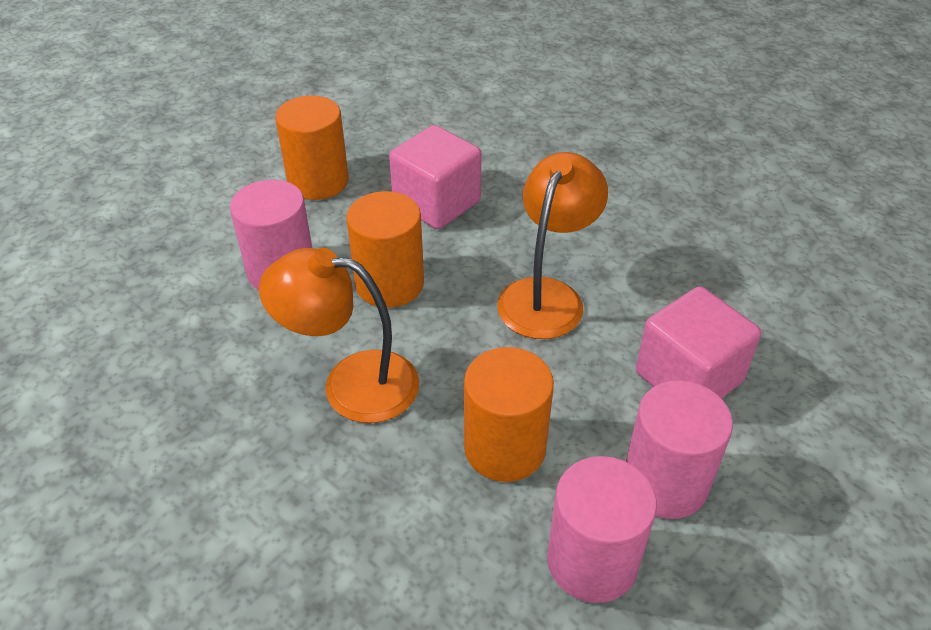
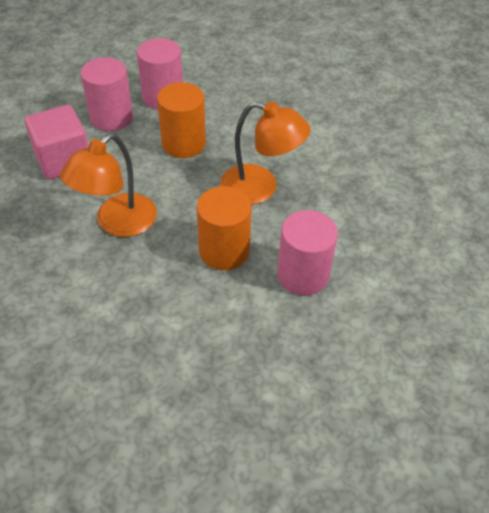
camera: 170 degrees left, 5 degrees up
orange cylinder [275,96,349,200] -> none
pink cube [389,125,482,229] -> none

